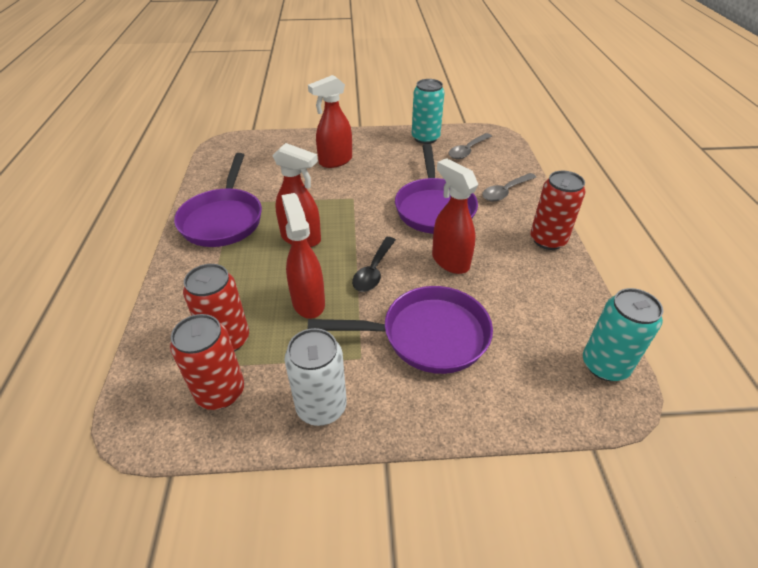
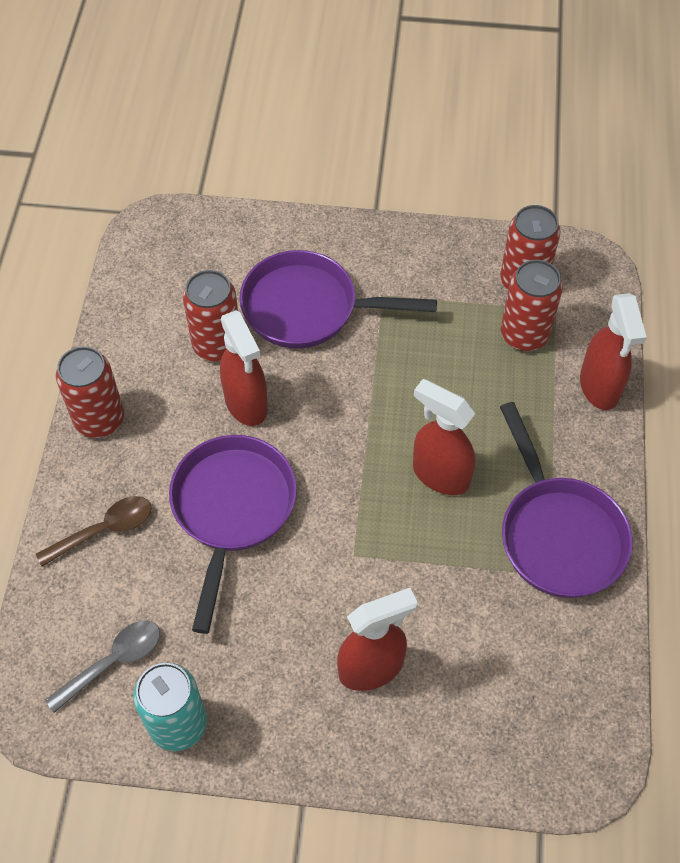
camera: 170 degrees left, 15 degrees up
purple pan [174,153,262,247] -> purple pan turned 150 degrees clockwise [500,402,633,598]
red spray bottle [281,193,325,319] -> red spray bottle moved to [580,293,647,410]
white can [285,328,347,426] -> none
black spoon [352,237,396,292] -> none
grey spoon [482,173,536,201] -> brown spoon [36,496,152,567]
turquoise can [583,288,663,381] -> none
none -> red can [183,270,238,362]

